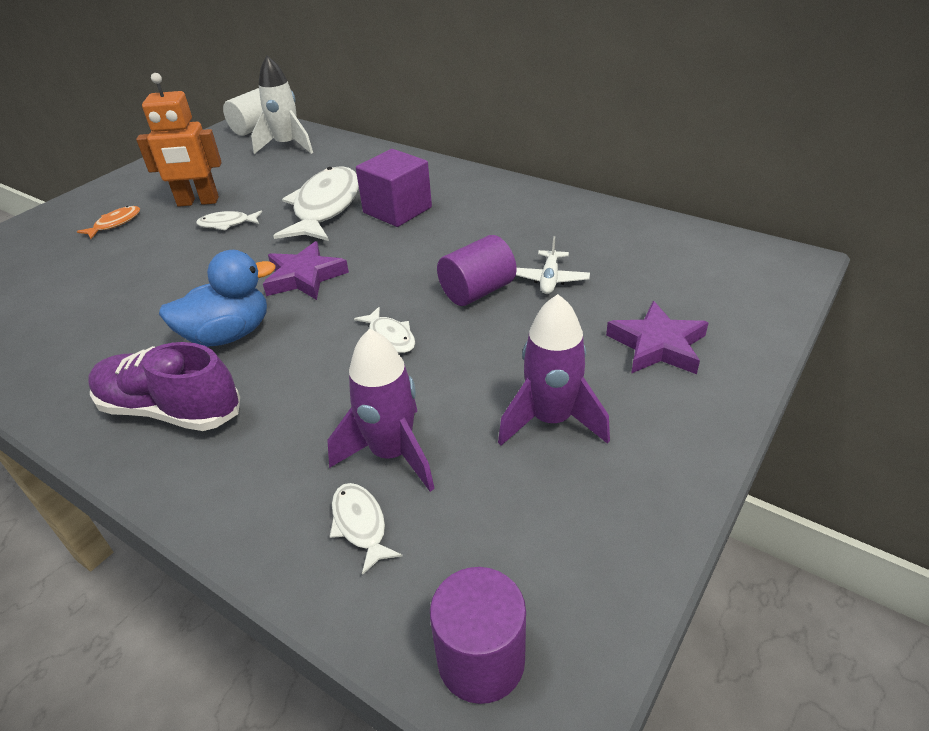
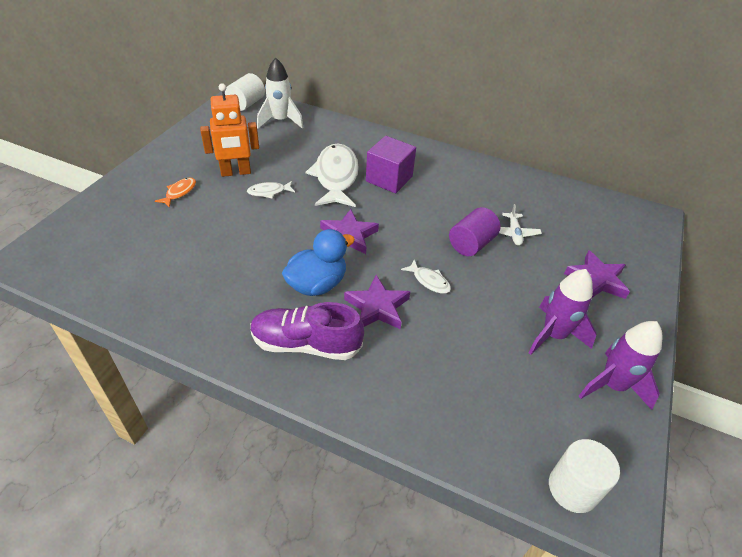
camera: 15 degrees left, 5 degrees up
purple rocket [327,329,435,492] -> purple rocket moved to [579,321,662,410]
white fish [330,483,403,575] -> none
purple cylinder [430,567,526,704] -> white cylinder [549,439,620,513]
none -> purple star [344,275,410,329]

